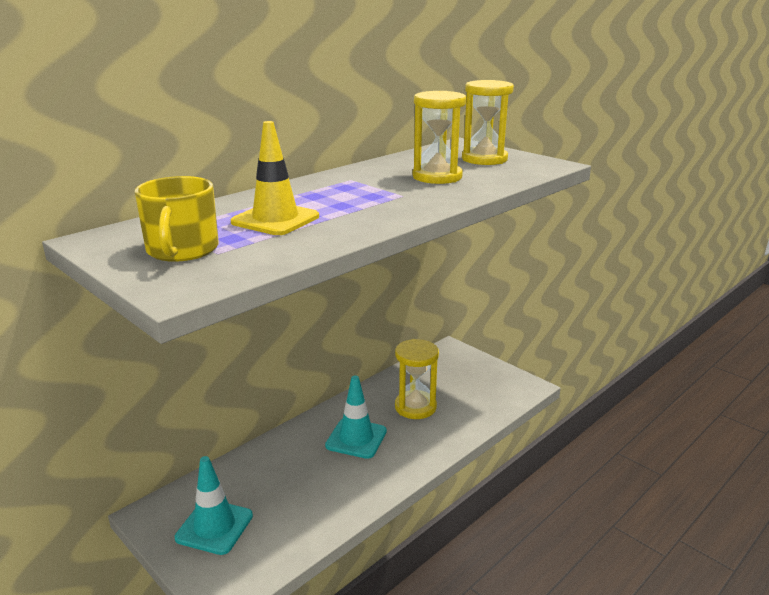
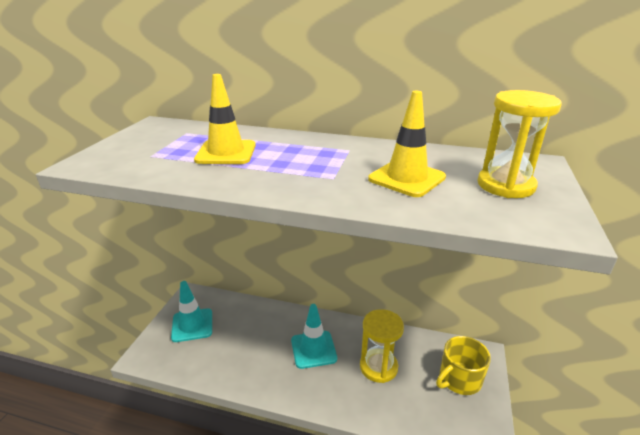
camera: 60 degrees right, 5 degrees up
yellow mug [134,176,219,262] -> yellow mug moved to [436,336,491,395]
yellow hourglass [412,91,467,184] -> yellow traffic cone [368,91,446,197]

